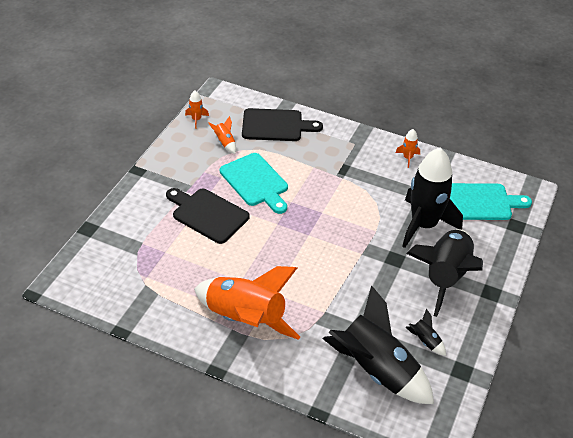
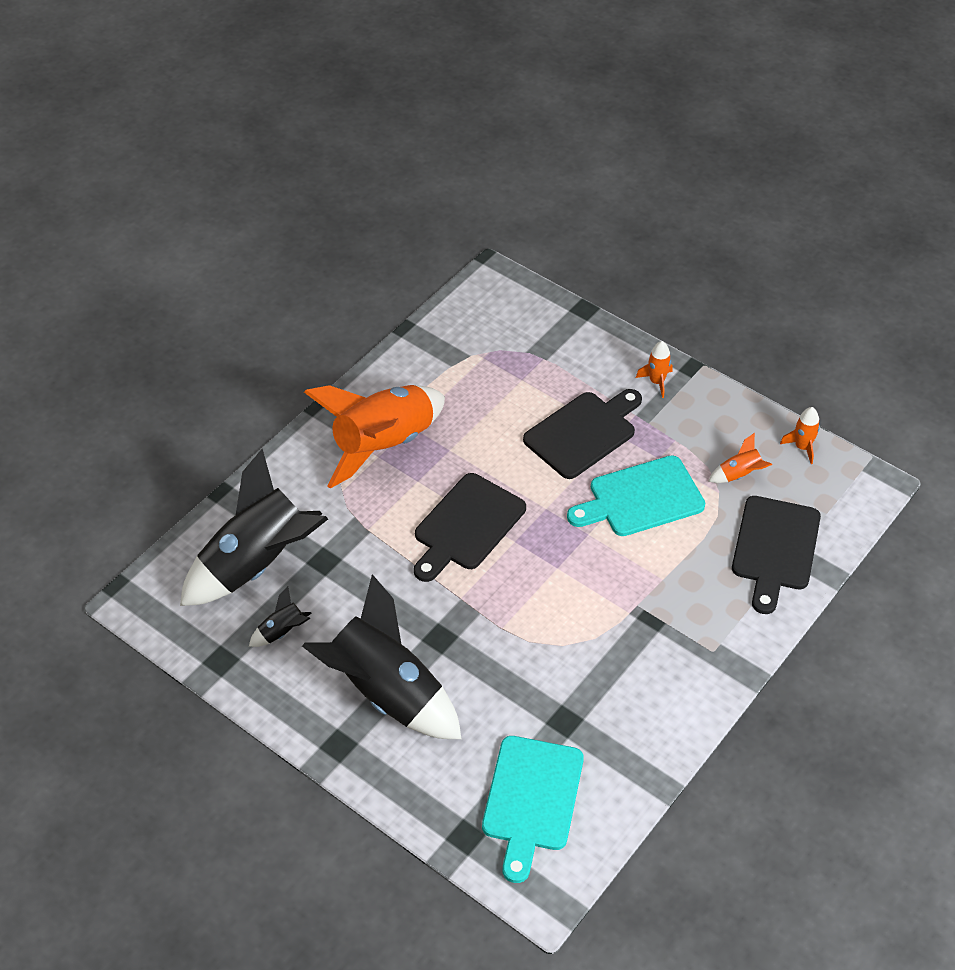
camera: 105 degrees right, 5 degrees up
orange rocket [396,129,420,168] -> orange rocket moved to [636,341,672,398]
black rocket [402,148,463,248] -> none
none -> black cutting board [414,473,526,582]

